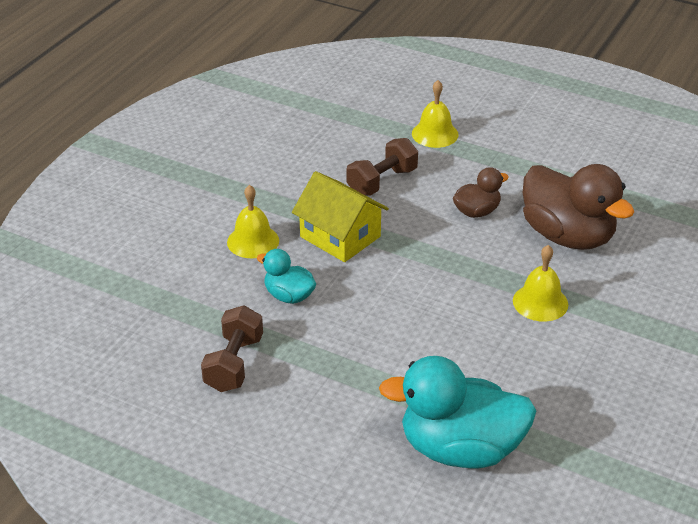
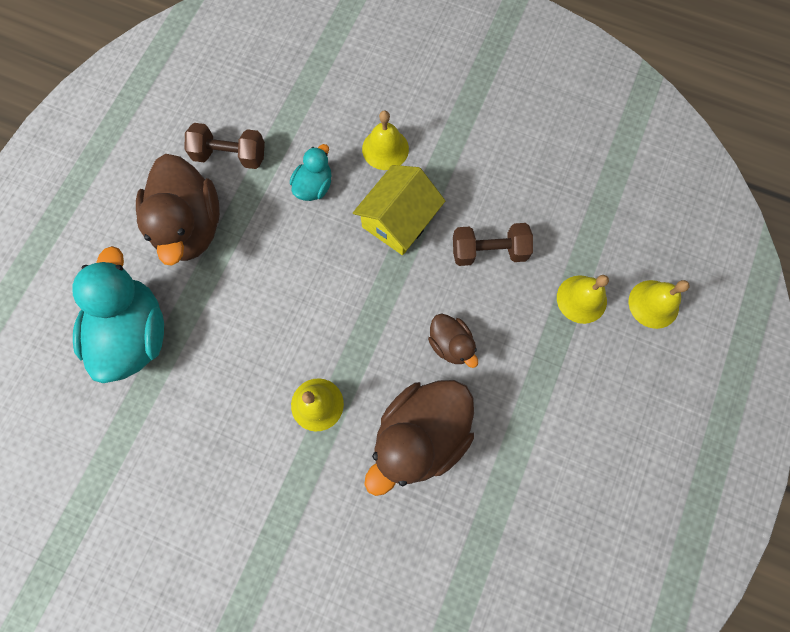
camera: 85 degrees right, 35 degrees up
brown dumbbell [347,138,418,196] -> brown dumbbell turned 45 degrees counterclockwise [453,223,533,266]
none -> brown duck [136,154,220,266]
none -> yellow bell [629,280,690,329]

